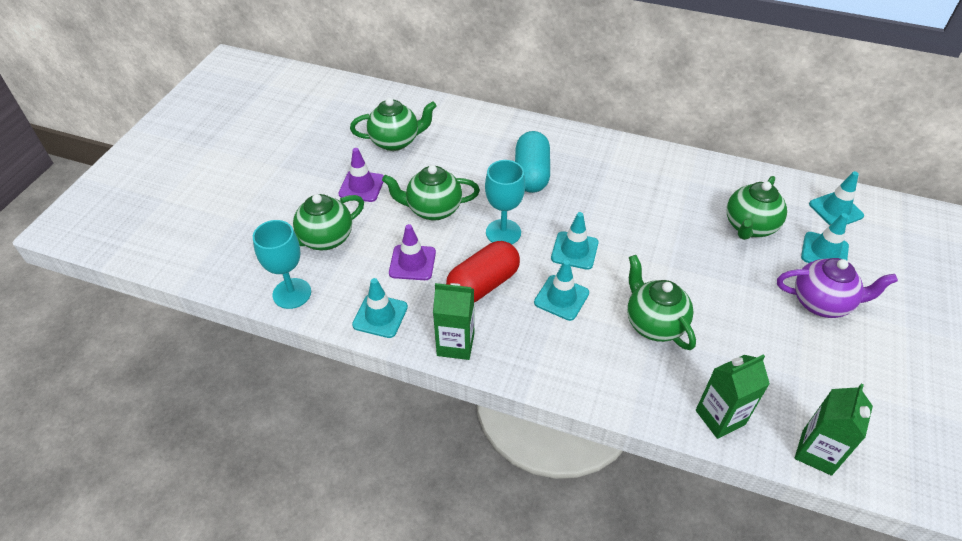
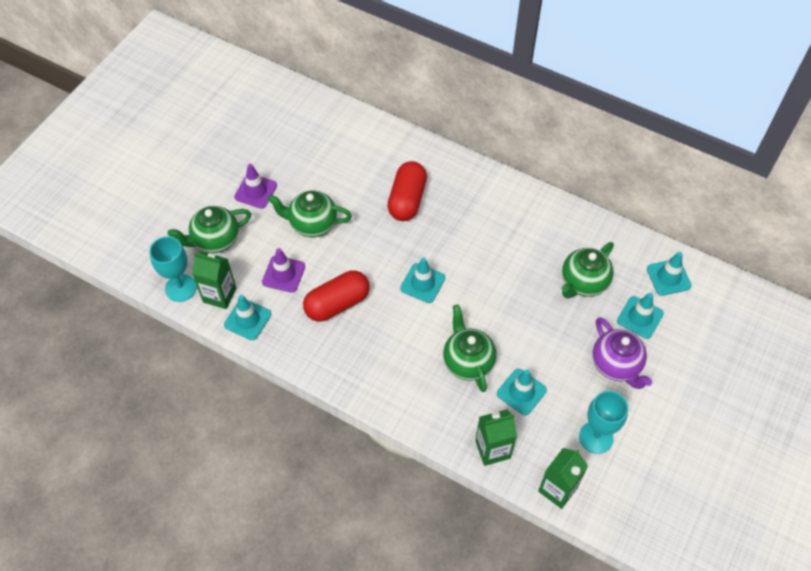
camera: 10 degrees right, 10 degrees up
green teapot [350,98,436,151] -> none
green carton [433,283,474,360] -> green carton moved to [192,252,237,309]
turquoise goblet [485,160,525,244] -> turquoise goblet moved to [579,391,628,454]
turquoise capsule [515,131,550,193] -> red capsule [387,161,427,221]
turquoise traffic cone [534,260,589,321] -> turquoise traffic cone moved to [497,369,547,416]
purple teapot [777,258,898,318] -> purple teapot turned 45 degrees clockwise [593,317,652,389]

